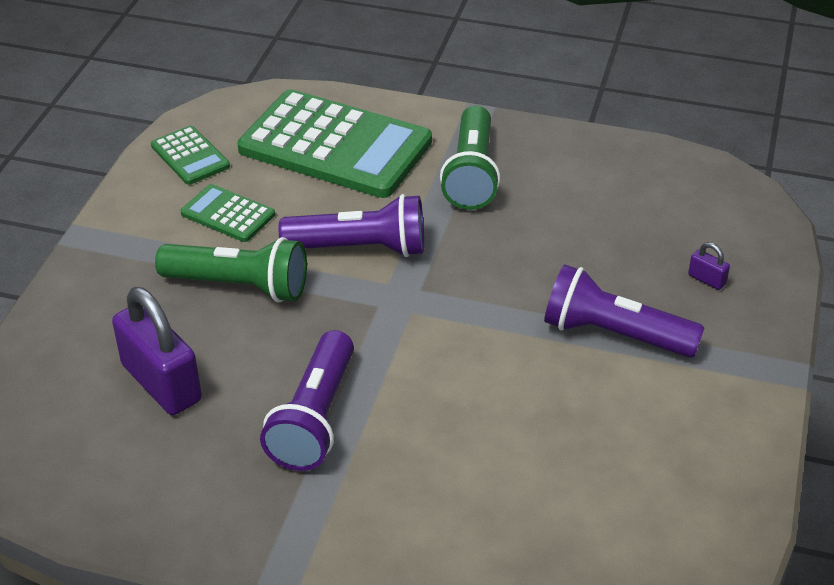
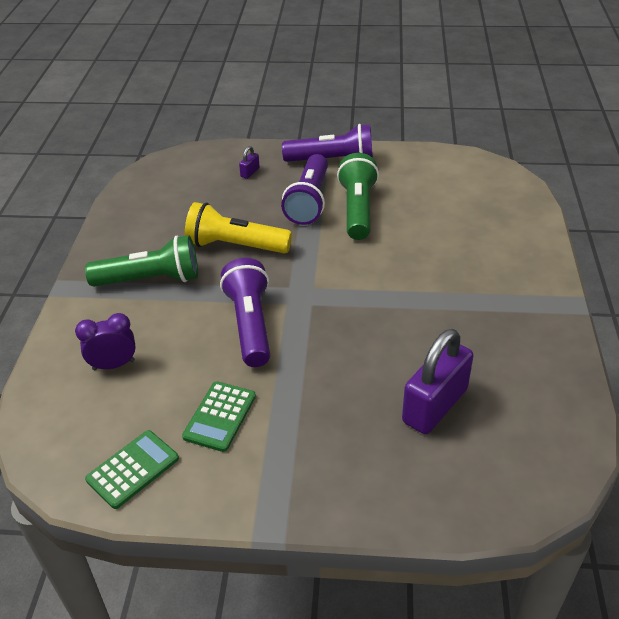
camera: 100 degrees left, 0 degrees up
green flashlight [155,237,307,302] -> green flashlight moved to [337,153,379,240]
green calculator [237,89,432,198] -> purple clock [75,313,136,370]
purple flashlight [260,330,354,471] -> purple flashlight moved to [282,124,373,162]
none -> yellow flashlight [185,202,292,253]

